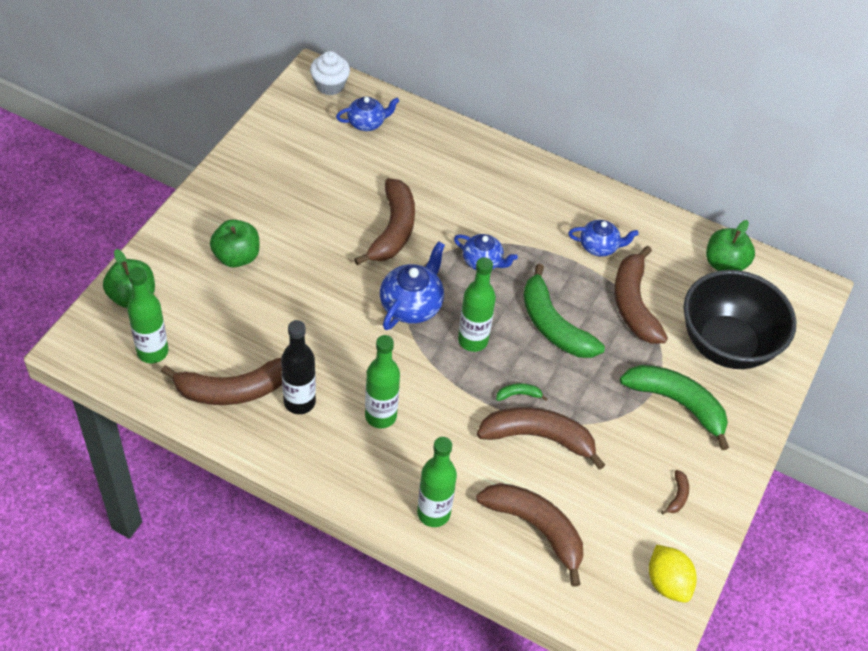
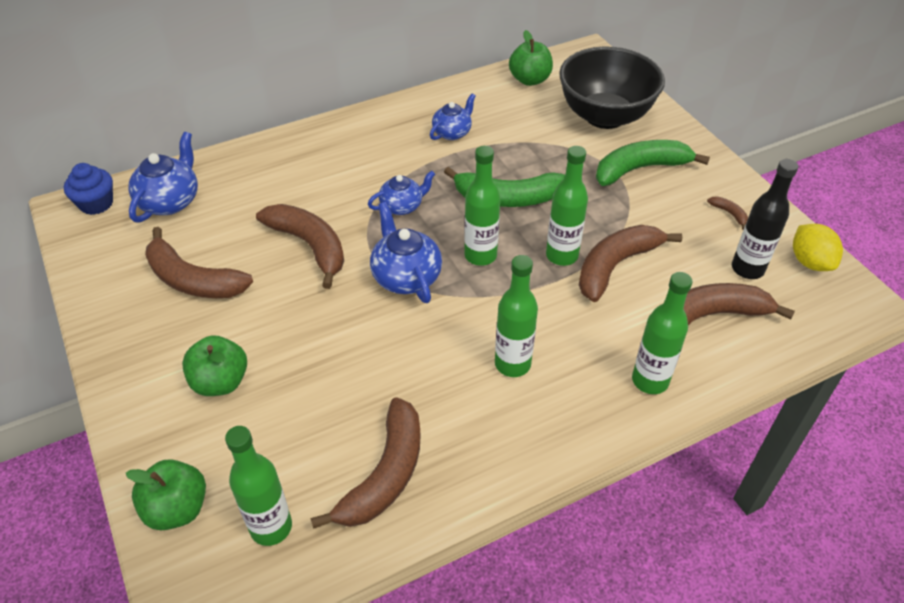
camera: 50 degrees left, 5 degrees down
black bottle [281,320,316,414] -> black bottle moved to [732,159,798,279]
white cupcake [310,51,350,95] -> blue cupcake [64,163,113,215]
blue teapot [336,97,399,131] -> blue teapot [128,132,198,223], size x1.52
green banana [496,383,548,401] -> green bottle [546,146,588,266]
brown banana [614,246,668,344] -> brown banana moved to [145,227,253,298]
yellow lemon [649,545,697,603] -> yellow lemon turned 60 degrees clockwise [793,224,843,271]

